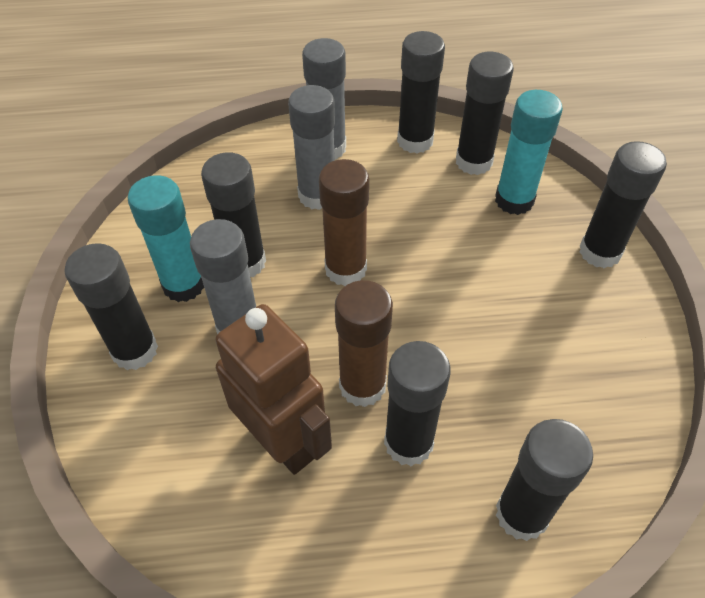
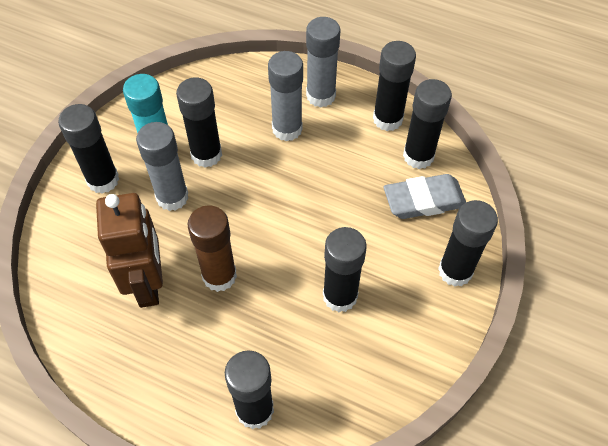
camera: 30 degrees right, 5 degrees up
brown glue stick [319,159,369,286] -> none
black glue stick [384,341,451,466] -> black glue stick moved to [323,227,367,312]
turquoise glue stick [495,90,563,215] -> grey eraser [384,174,466,219]

